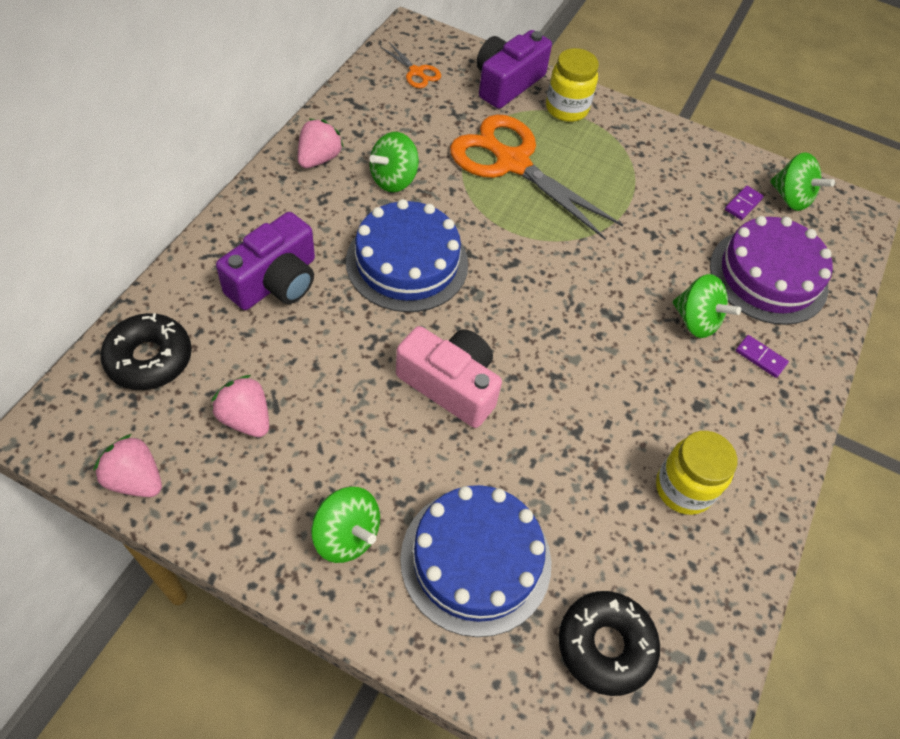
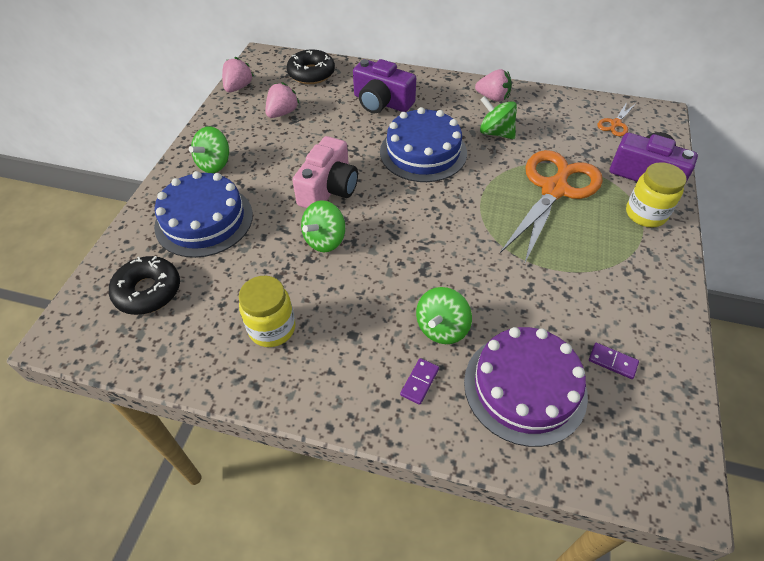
camera: 85 degrees right, 5 degrees down
green spinning top [770,152,835,211] -> green spinning top moved to [301,200,346,252]

